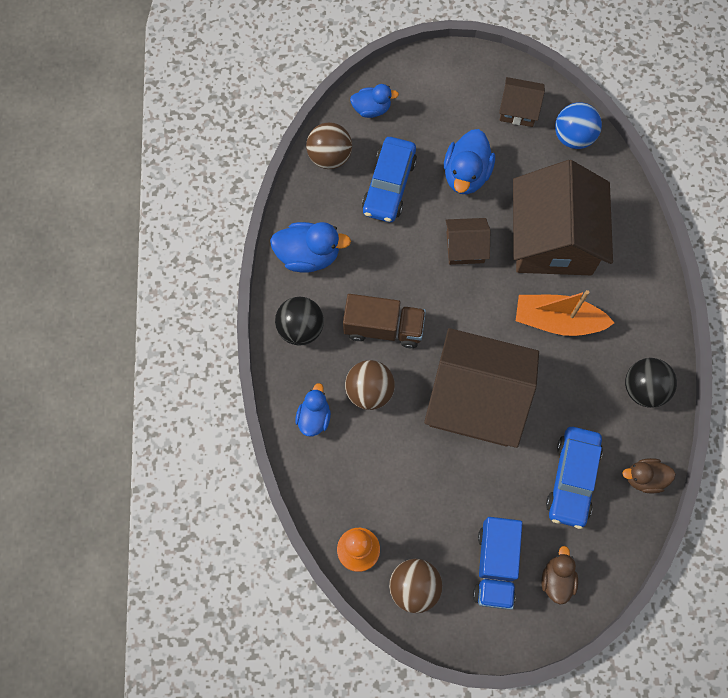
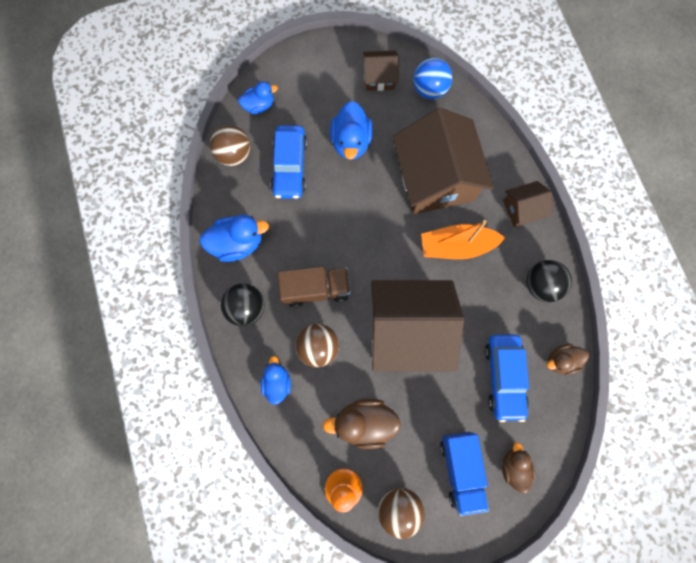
camera: 15 degrees left, 5 degrees up
brown house [445,218,490,265] -> brown house moved to [503,181,552,227]
none -> brown duck [323,399,401,449]

